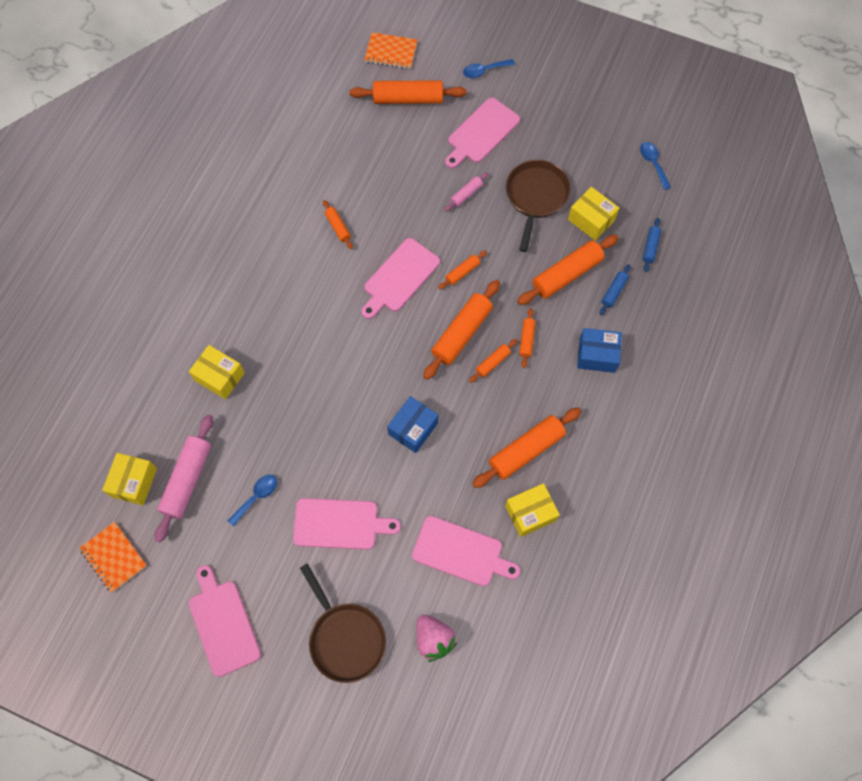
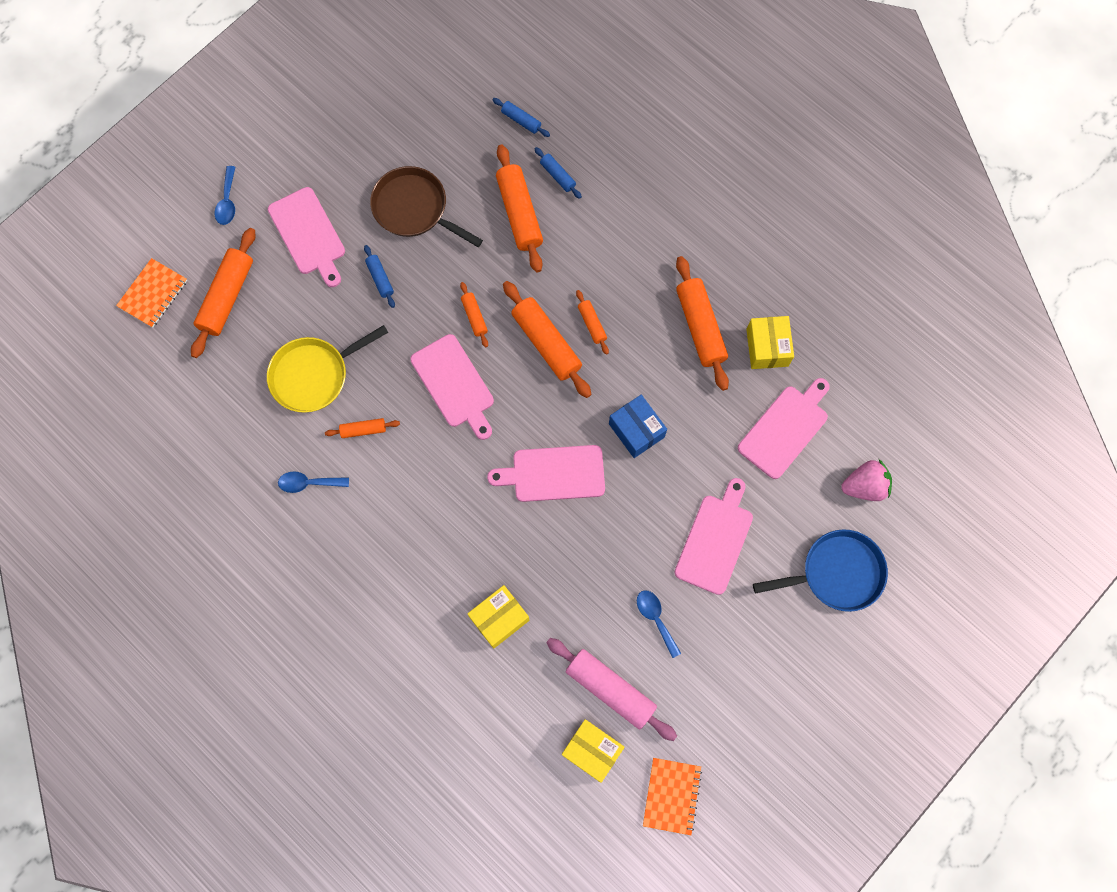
camera: 70 degrees left, 5 degrees up
orange notebook [80,522,147,593] -> orange notebook turned 60 degrees counterclockwise [643,758,702,835]
pink cutting board [189,565,261,677] -> pink cutting board moved to [487,445,605,502]
brown pan [300,563,386,683] -> blue pan [753,529,888,612]
pink rolling pin [444,172,489,211] -> blue rolling pin [364,245,395,308]
orange rolling pin [519,308,536,368] -> none
yellow box [568,187,619,241] -> none
blue box [577,328,622,373] -> none
blue spoon [640,142,671,190] -> blue spoon moved to [278,471,349,493]
none -> yellow pan [267,325,388,413]

